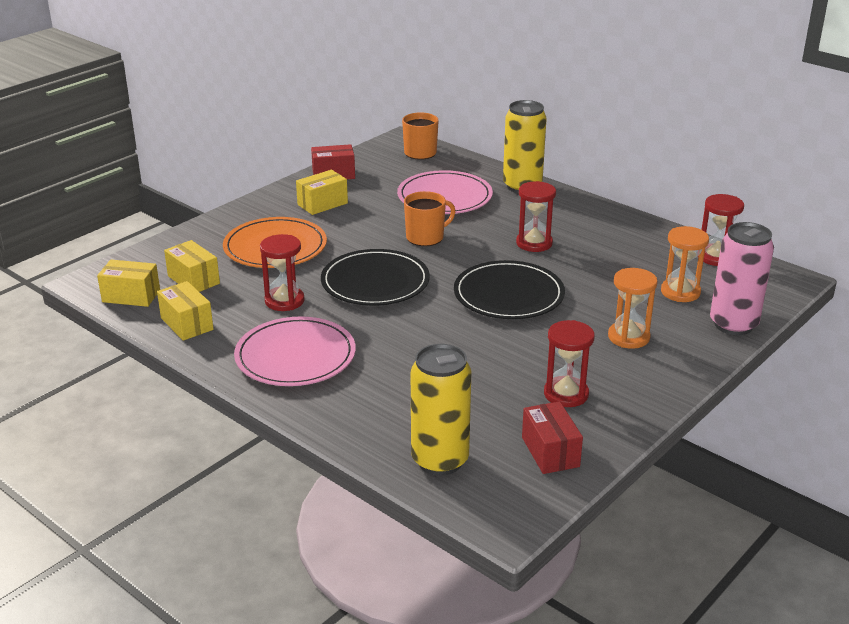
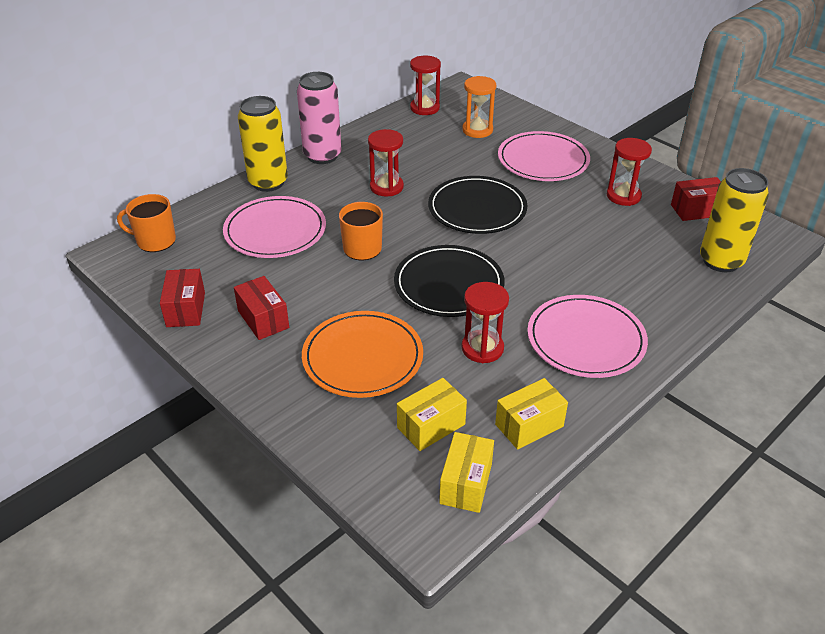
camera: 85 degrees left, 10 degrees up
yellow box [296,170,348,215] -> red box [234,276,289,340]
orange hourglass [608,268,658,349] -> pink plate [498,131,590,181]
pink can [710,222,774,335] -> pink can moved to [297,72,341,164]

